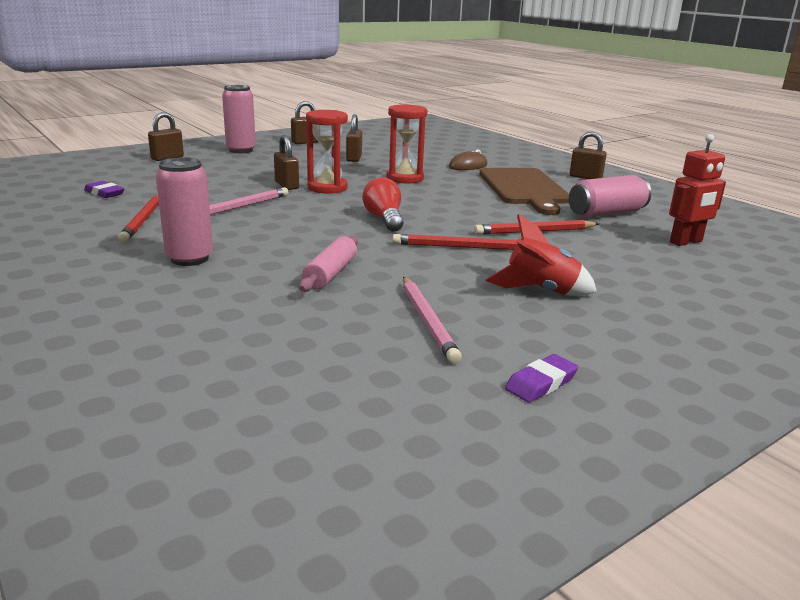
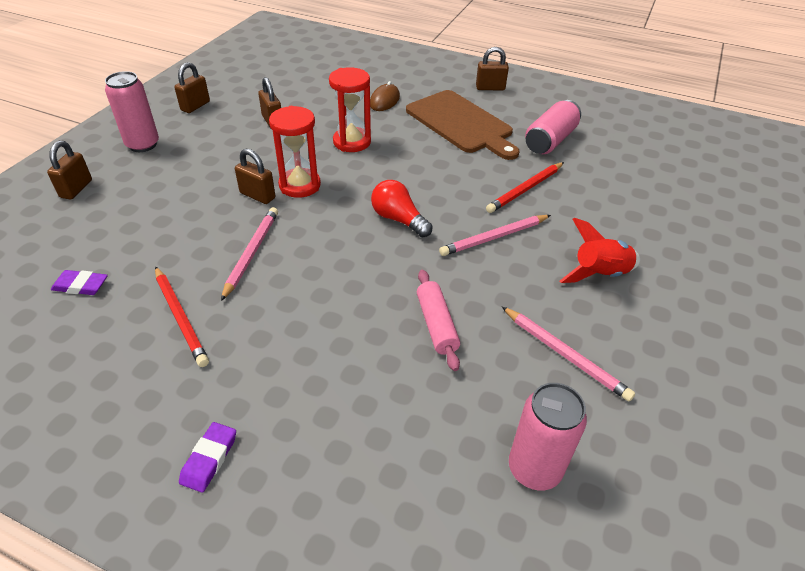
camera: 30 degrees left, 20 degrees up
pink can [156,157,213,266] -> pink can moved to [509,383,587,490]
red pencil [392,234,517,250] -> pink pencil [439,215,551,256]
purple eraser [505,354,578,403] -> purple eraser moved to [179,422,236,493]
red robot [669,134,726,246] -> none

